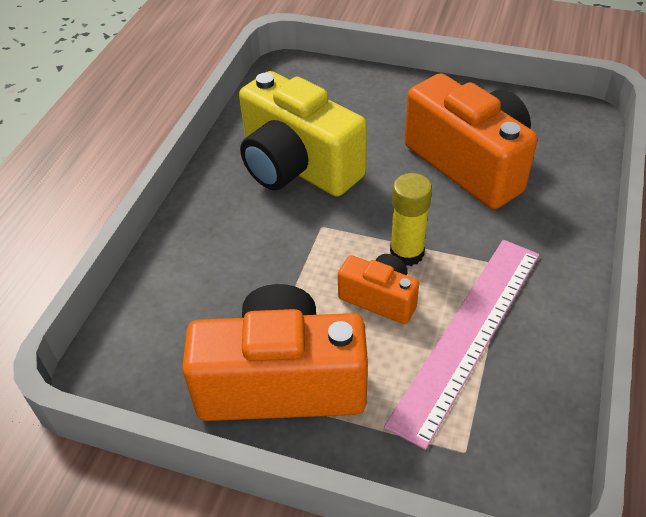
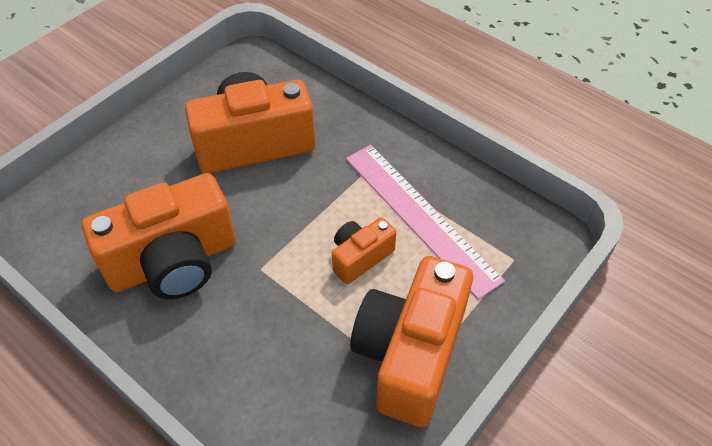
camera: 70 degrees left, 5 degrees up
yellow camera [239,71,367,197] -> orange camera [82,173,236,299]
yellow glue stick [390,173,432,266] -> none

